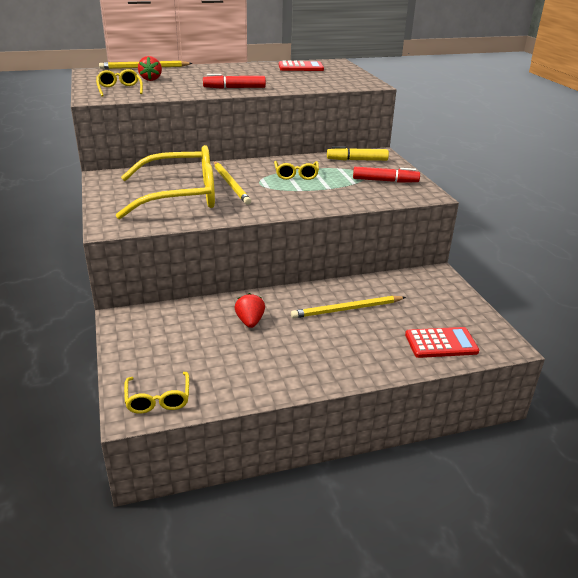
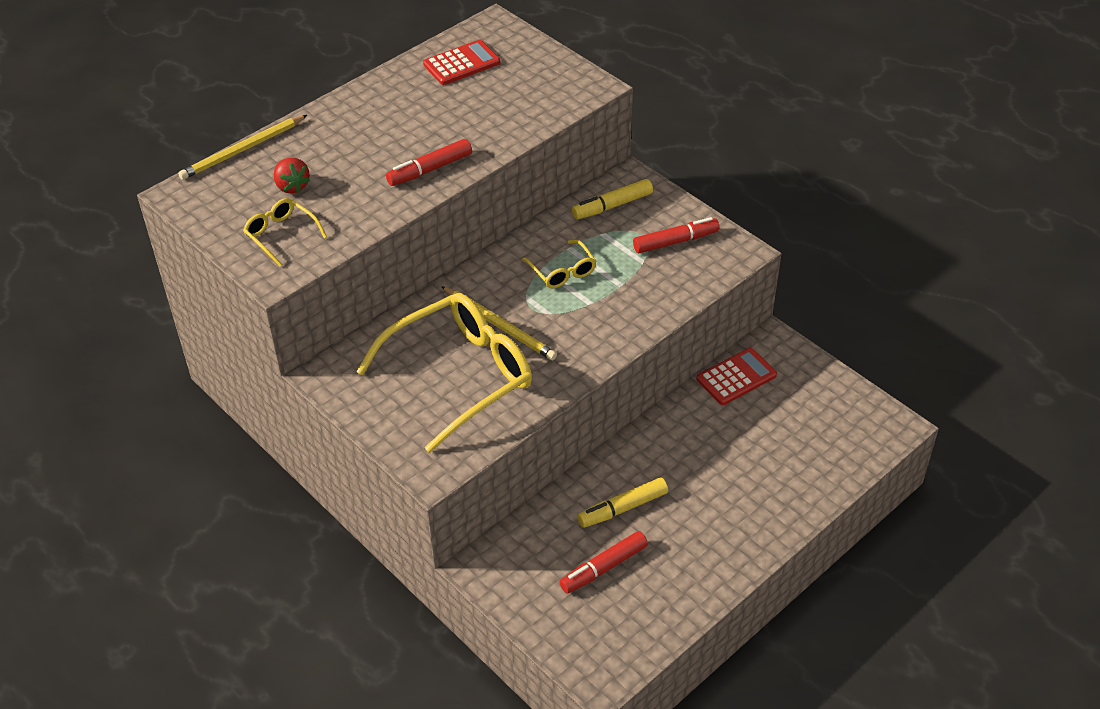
camera: 25 degrees left, 15 degrees up
yellow glasses [124,372,189,414] -> none
red strawberry [235,293,265,328] -> yellow marker [578,477,668,528]
yellow pencil [291,296,406,318] -> none
red calculator [405,327,479,358] -> red calculator moved to [697,348,777,405]
none -> red marker [560,531,648,593]

